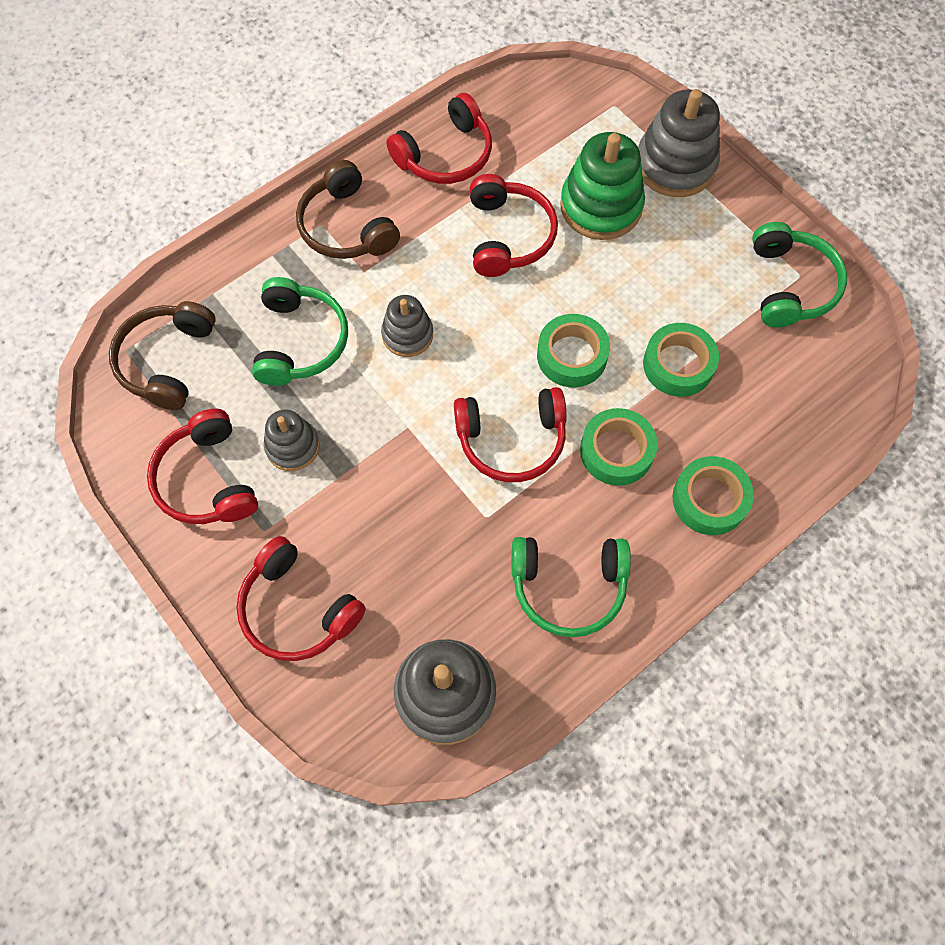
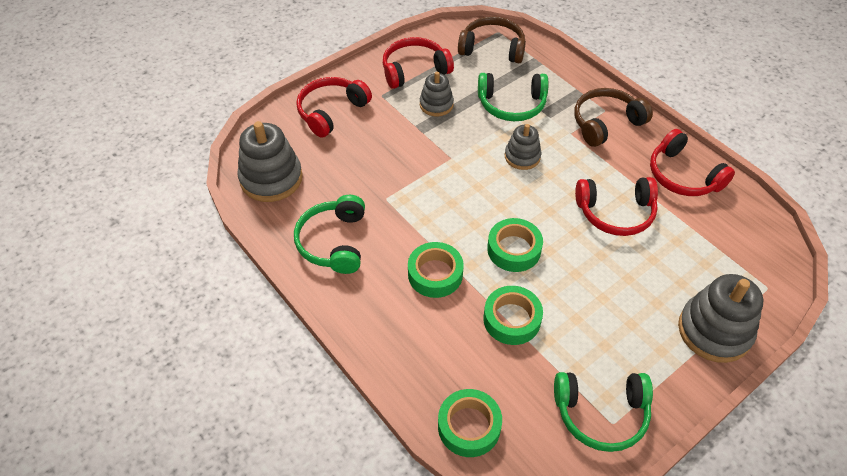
camera: 90 degrees right, 15 degrees down
red headphones [454,387,567,482] -> none
green stacking toy [560,132,645,240] -> none
green tape [672,456,754,535] -> green tape moved to [438,389,502,457]

